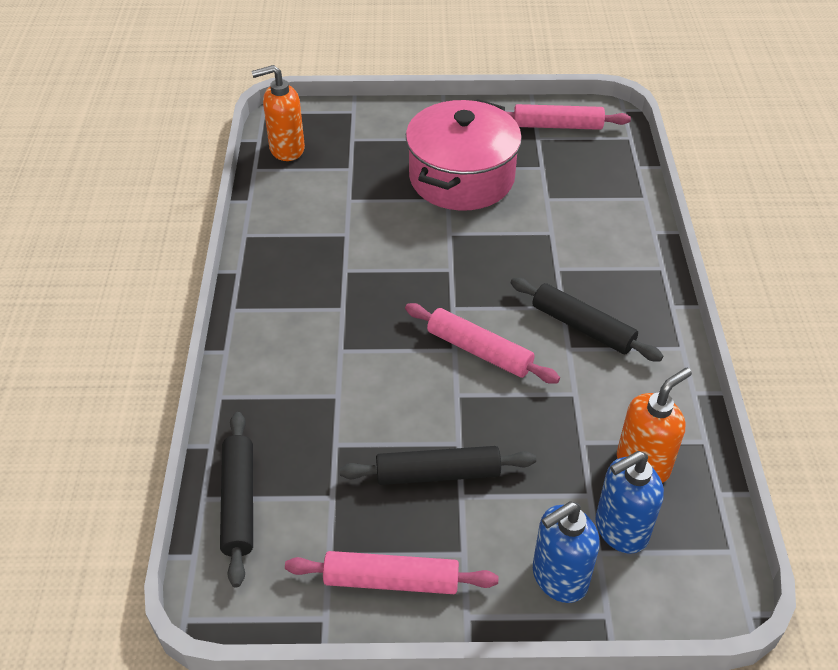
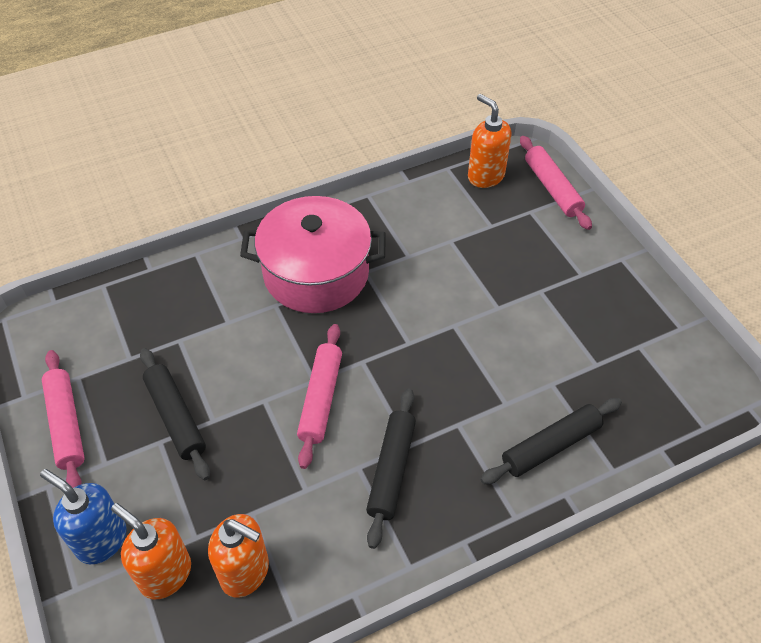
camera: 65 degrees right, 5 degrees up
black rolling pin [220,412,253,587] -> black rolling pin moved to [480,398,622,484]
pink pot [406,99,522,211] -> pink pot moved to [240,196,386,313]
pink rolling pin [505,104,631,130] -> pink rolling pin moved to [520,136,592,230]
blue soap dispenser [596,451,664,554] -> orange soap dispenser [111,503,191,599]

